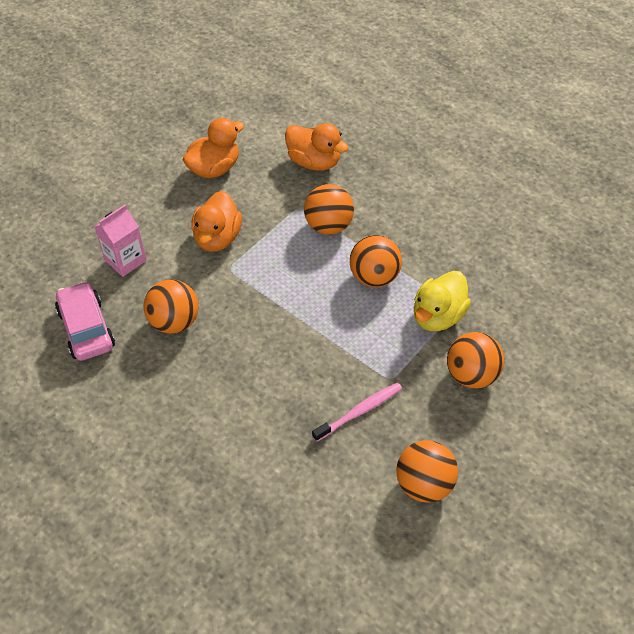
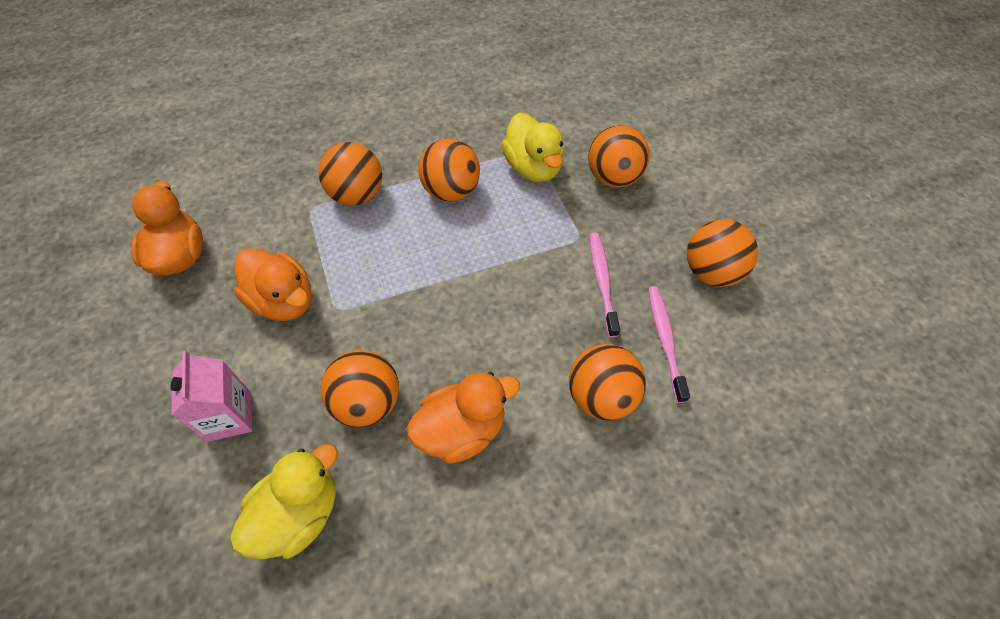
camera: 60 degrees left, 5 degrees up
pink car [55,281,115,361] -> yellow duck [230,444,338,559]
orange duck [285,123,349,171] -> orange duck moved to [407,372,520,464]
none -> orange ball [569,344,646,421]
none -> pink toothbrush [648,286,690,403]

